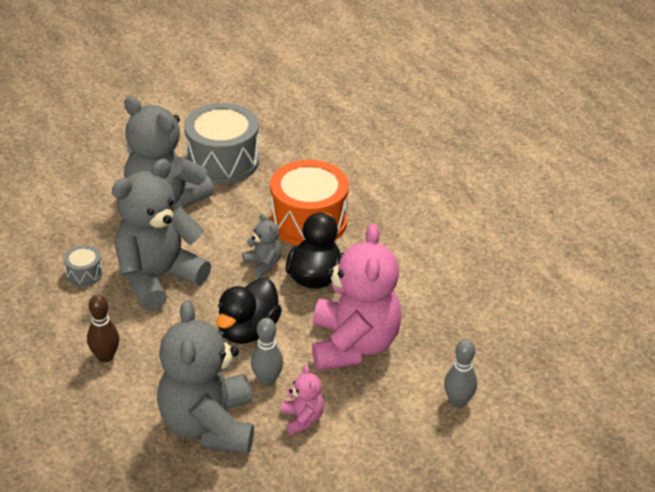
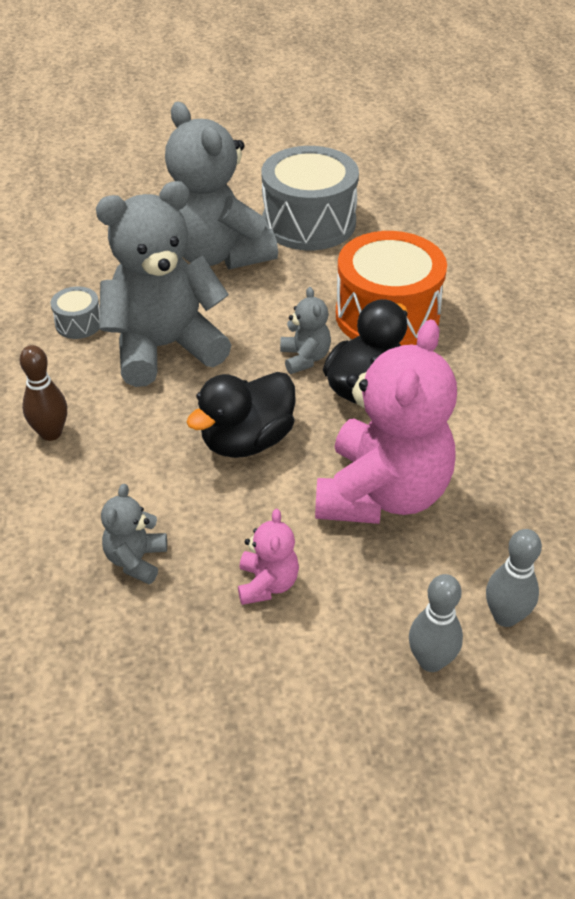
camera: 20 degrees right, 5 degrees up
grey teddy bear [157,300,254,454] -> grey teddy bear [101,484,167,584], size x0.44
grey bowling pin [251,318,283,386] -> grey bowling pin moved to [409,574,463,672]

